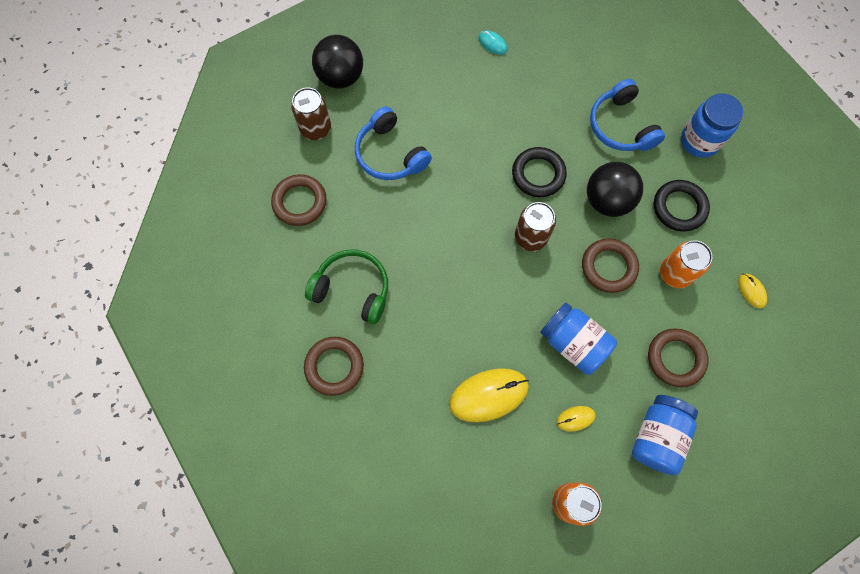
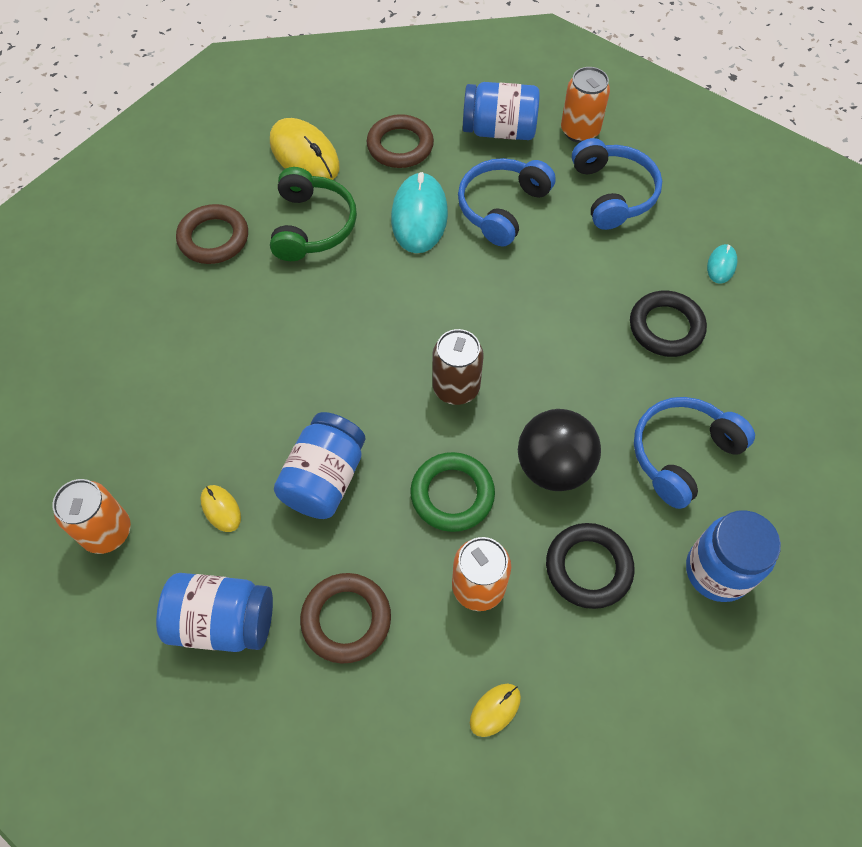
camera: 70 degrees right, 10 degrees down
brown can [291,88,331,140] -> blue jar [463,82,540,140]
black ball [312,35,363,89] -> orange can [561,67,610,143]
yellow mouse [449,368,529,422] -> yellow mouse moved to [270,118,340,180]
black ring [512,147,567,197] -> black ring moved to [630,291,707,357]
brown ring [582,238,639,293] -> green ring [410,452,495,532]
none -> turquoise mouse [391,172,448,253]
none -> blue headphones [572,138,662,230]

